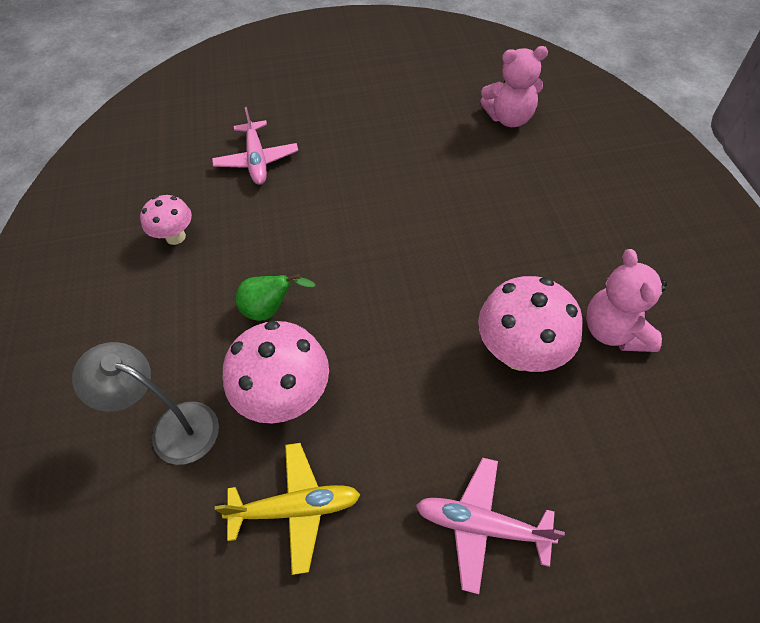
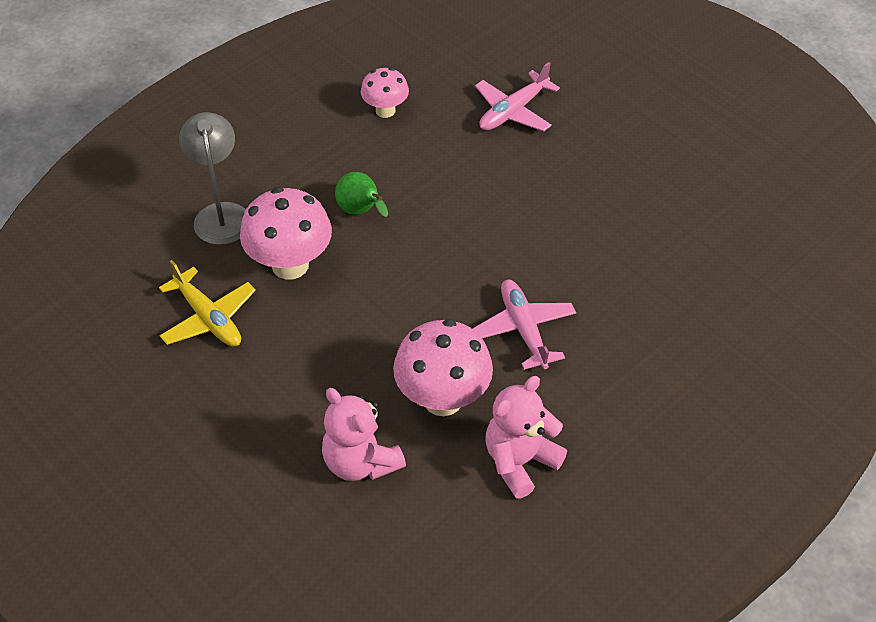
camera: 55 degrees right, 5 degrees down
pink plane [416,458,565,594] -> pink plane moved to [472,280,576,370]
pink teddy bear [480,46,548,127] -> pink teddy bear moved to [322,388,406,481]

